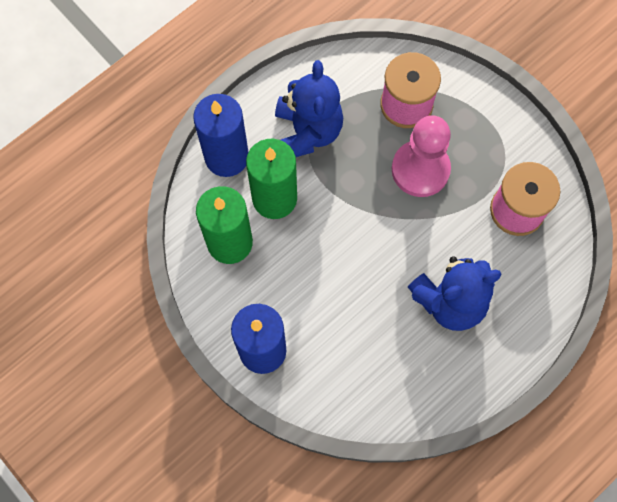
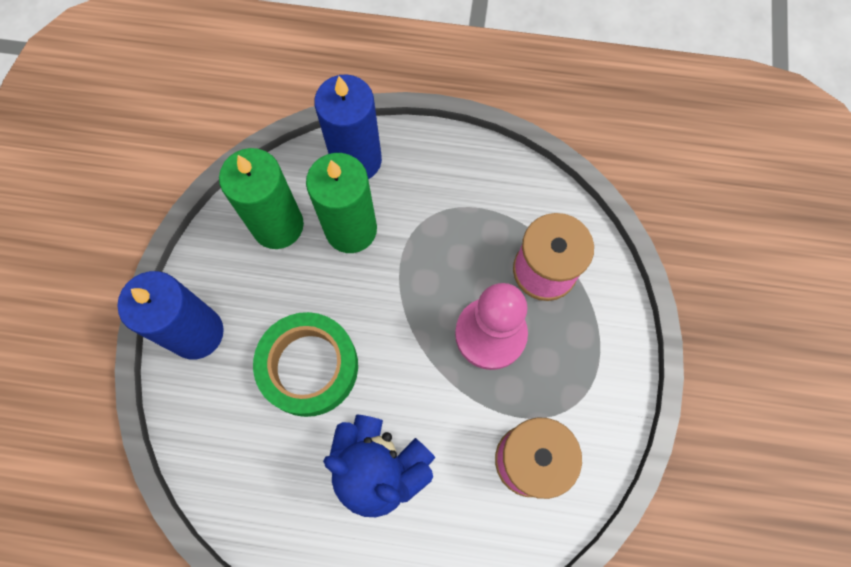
camera: 50 degrees right, 0 degrees up
blue teddy bear [275,60,343,157] -> none
none -> green tape [253,312,358,417]

